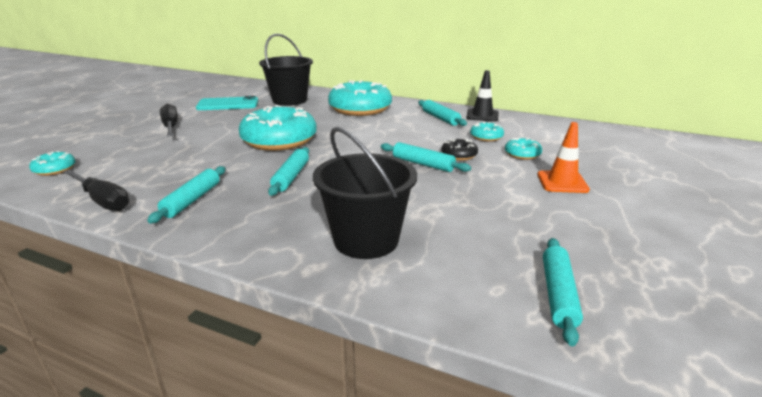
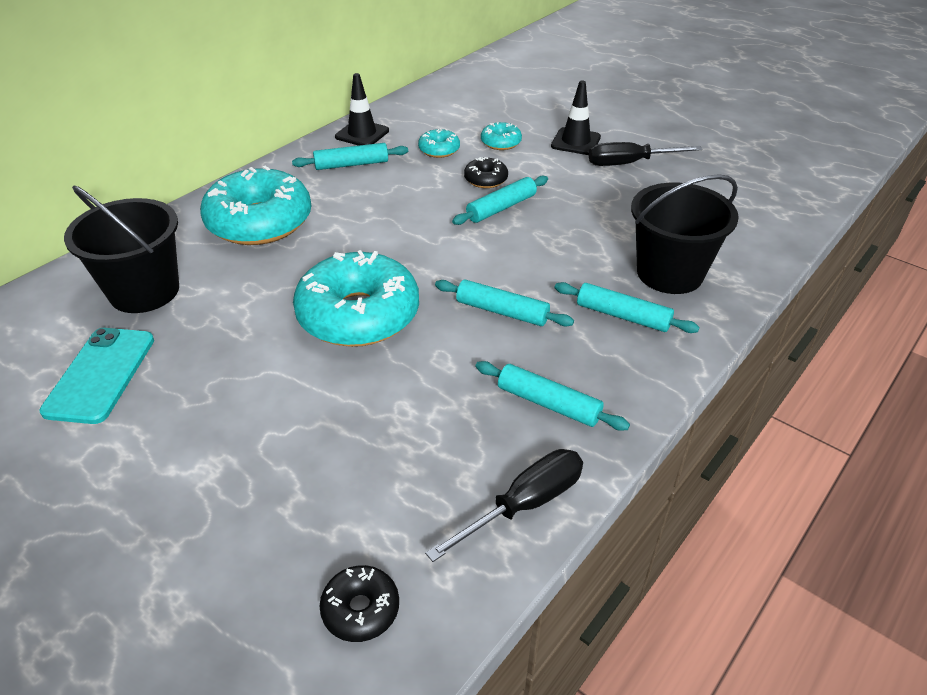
camera: 75 degrees left, 15 degrees up
turquoise donut [29,151,76,176] -> black donut [320,565,399,642]
black screwdriver [160,104,178,136] -> black screwdriver moved to [589,142,702,166]
orange traffic cone [537,122,590,193] -> black traffic cone [551,80,601,155]
turquoise rolling pin [543,238,583,346] -> turquoise rolling pin moved to [555,282,700,333]

